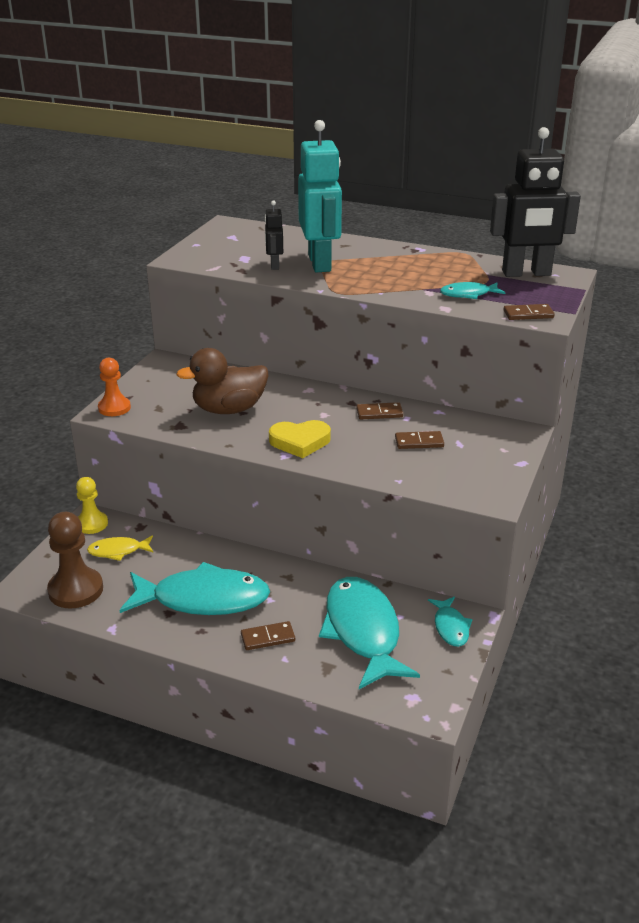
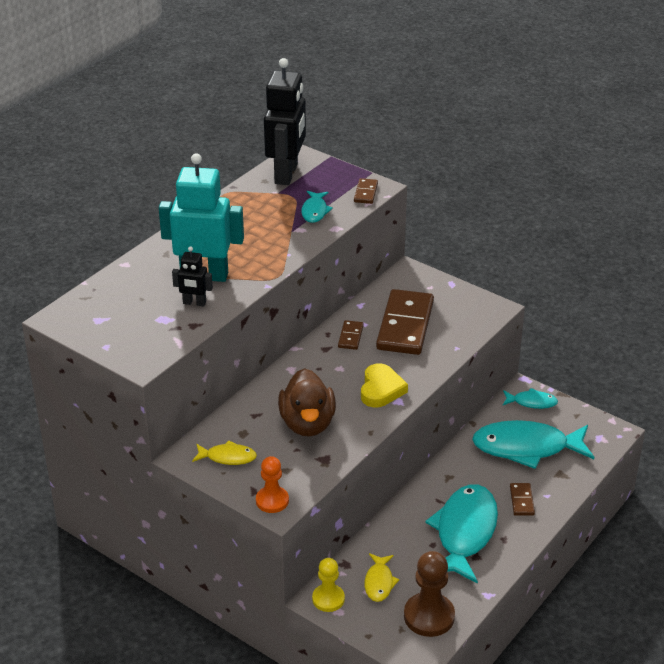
camera: 75 degrees left, 5 degrees up
brown domino [395,431,444,449] -> brown domino [376,289,434,355], size x2.26
none -> yellow fish [192,440,257,465]

